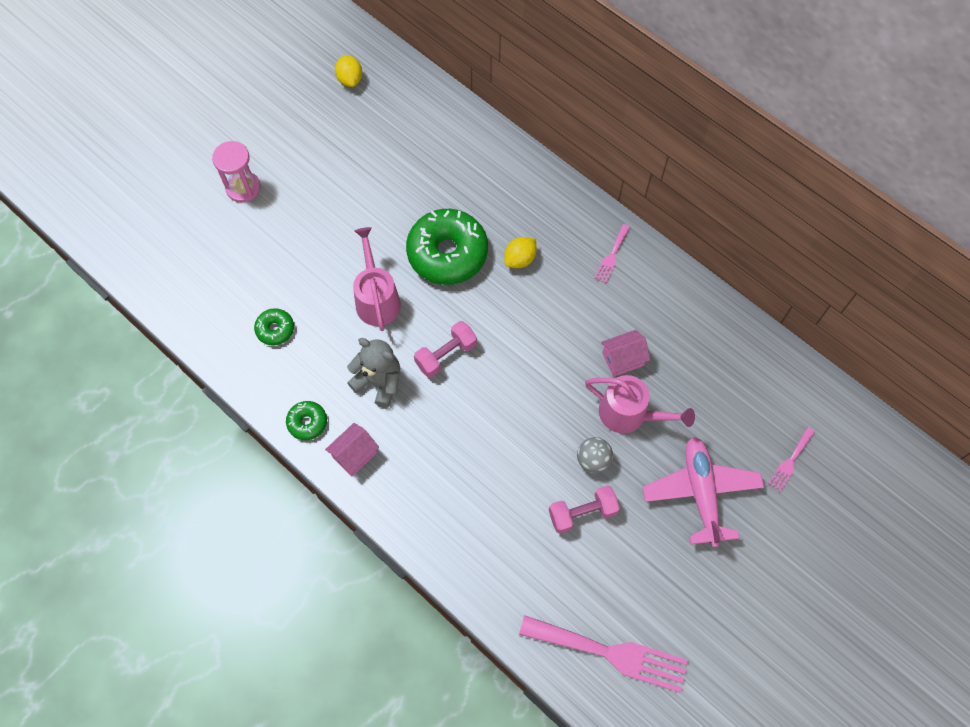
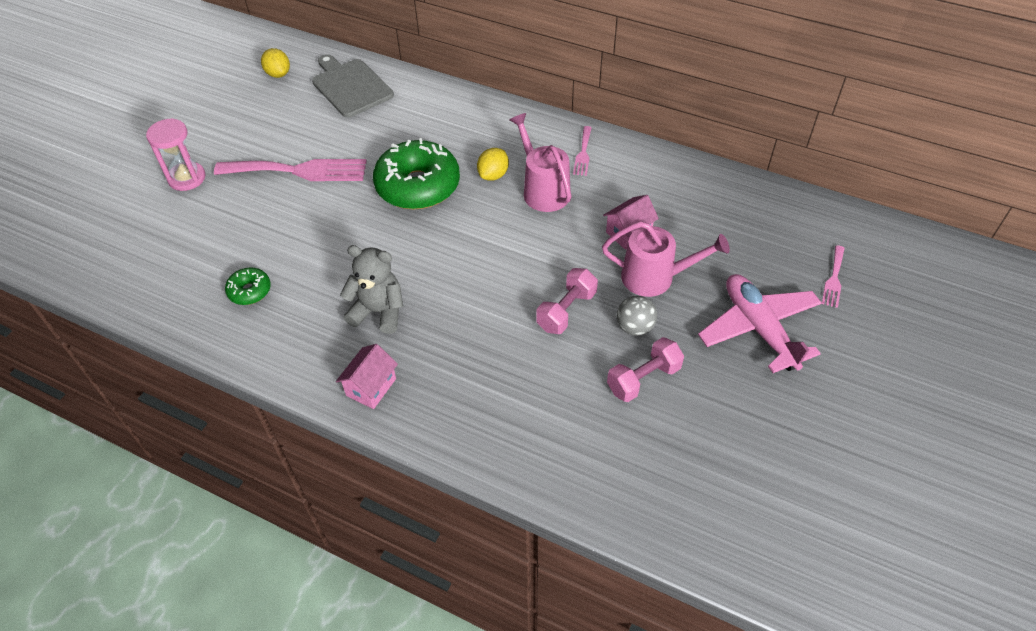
camera: 15 degrees left, 15 degrees down
green donut [286,401,327,440] -> none
pink watering can [353,227,401,331] -> pink watering can moved to [510,113,571,212]
pink dumbbell [414,321,477,378] -> pink dumbbell moved to [536,268,598,334]
pink fork [519,616,688,693] -> pink fork moved to [214,159,367,181]
none -> grey cutting board [312,54,394,118]

